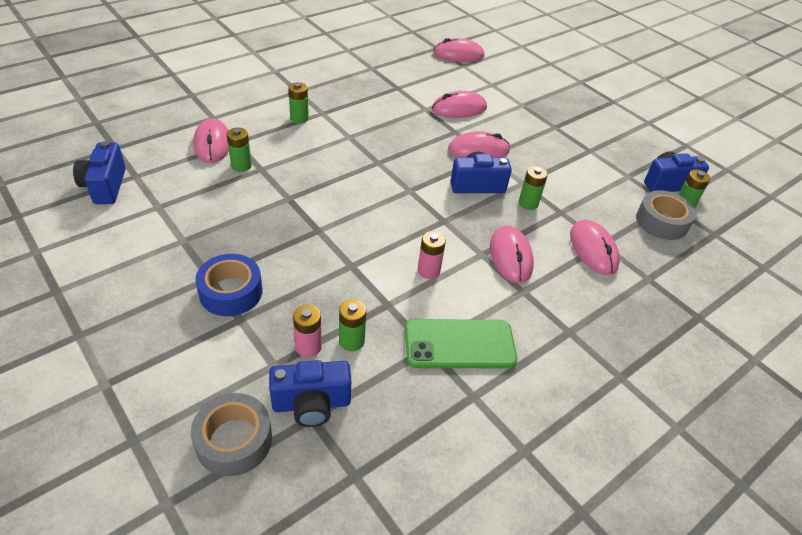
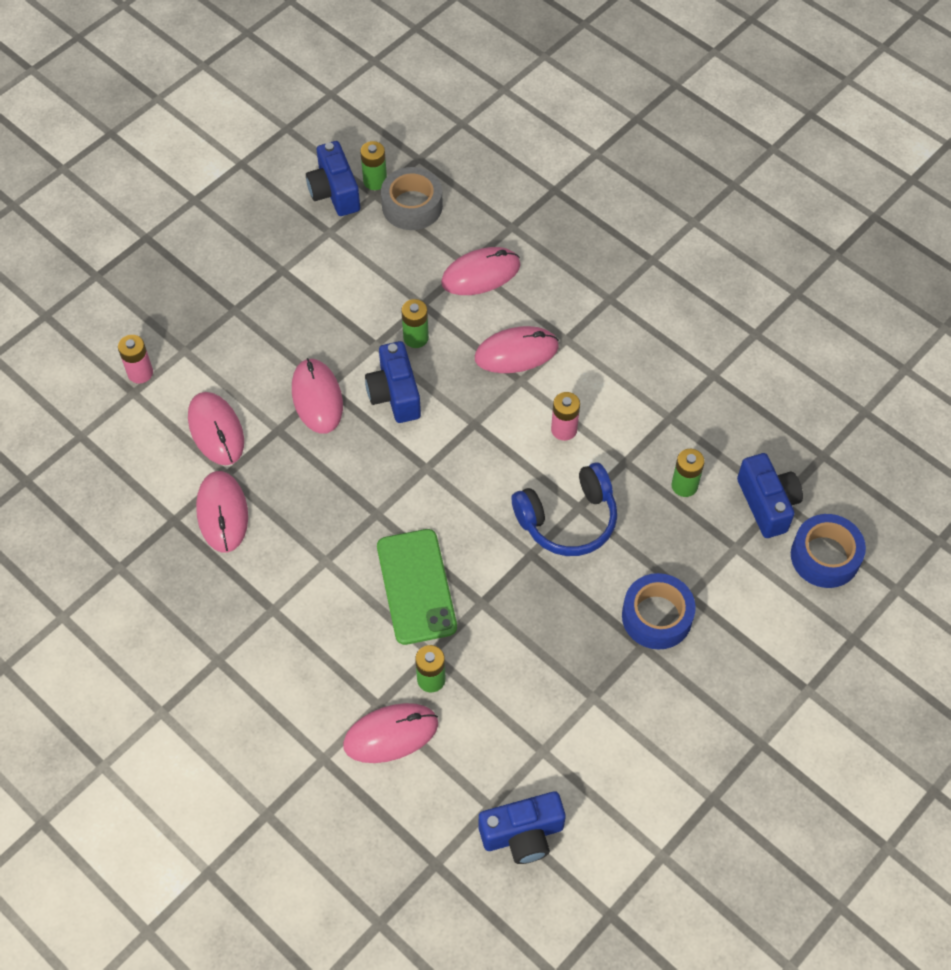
camera: 95 degrees left, 15 degrees up
grey tape [191,393,272,476] -> blue tape [791,514,866,588]
green battery [288,82,309,123] -> none
pink battery [293,305,322,357] -> pink battery moved to [118,335,153,384]
green phone [405,319,517,369] -> green phone moved to [377,529,457,645]
pink mouse [433,38,484,62] -> pink mouse moved to [196,471,248,553]
none -> blue headphones [512,462,617,556]

